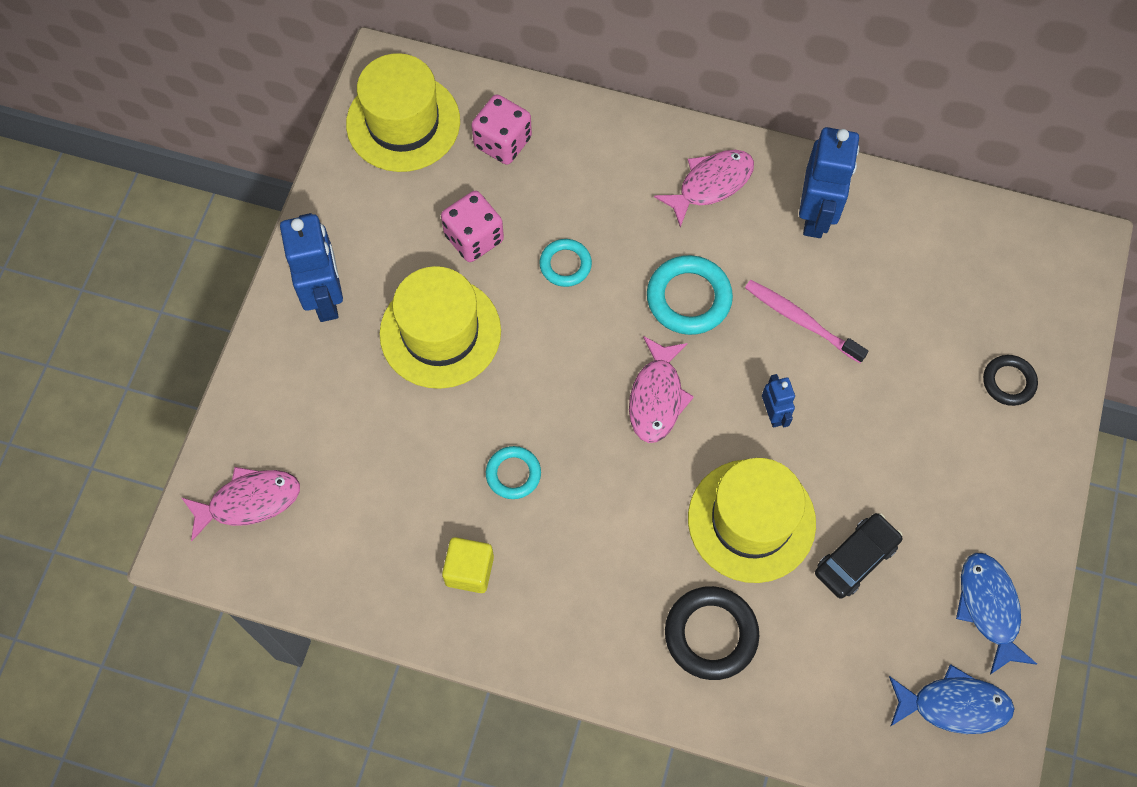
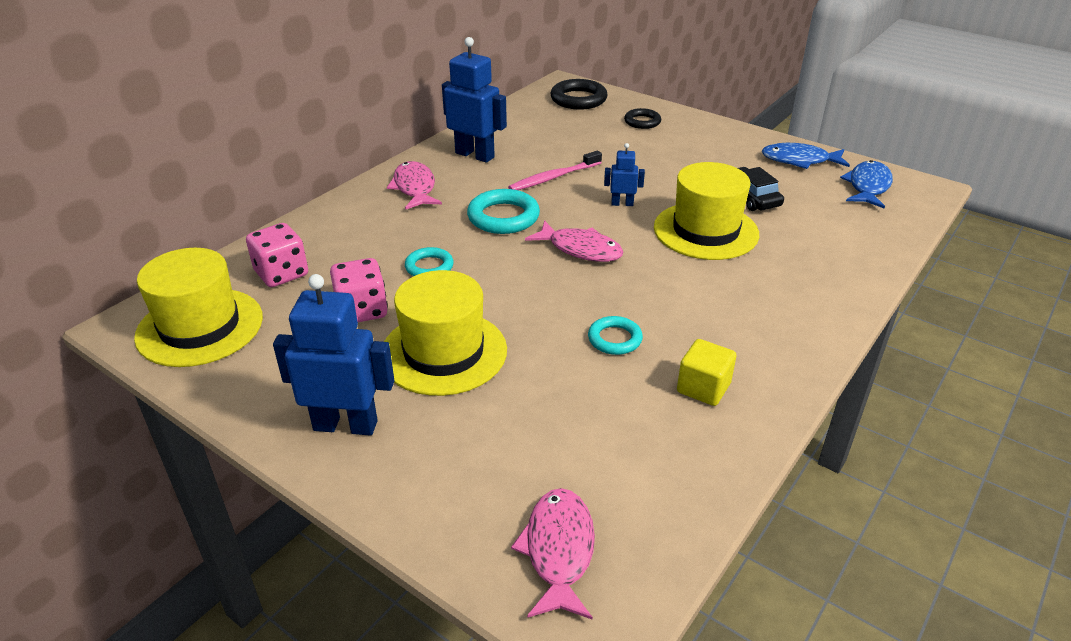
camera: 70 degrees left, 30 degrees down
black ring [665,586,759,680] -> black ring moved to [550,79,608,110]

